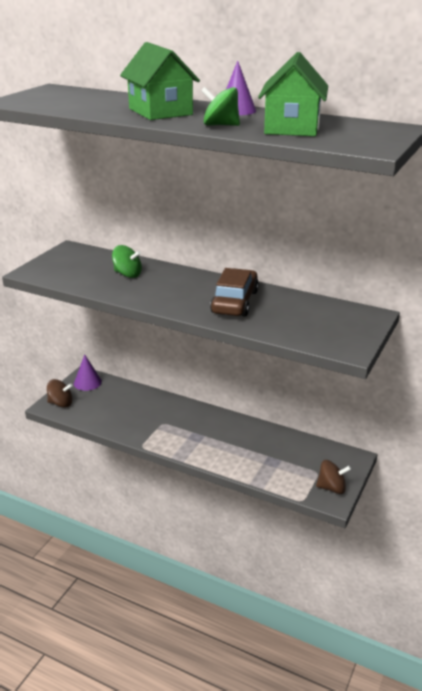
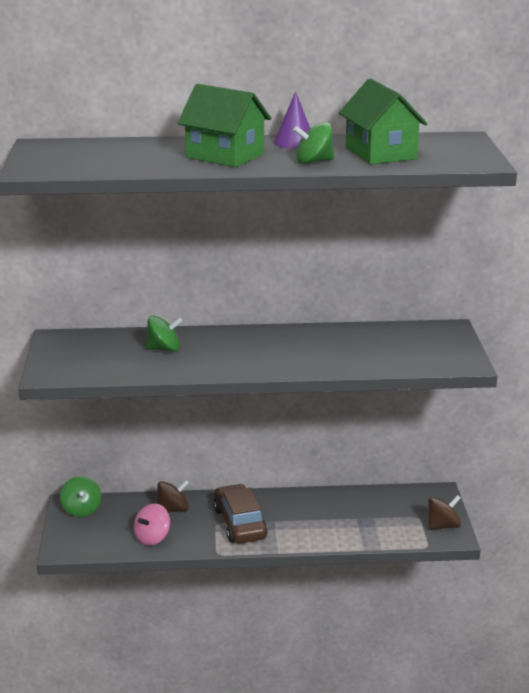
camera: 30 degrees left, 5 degrees down
brown spinning top [47,379,73,408] -> brown spinning top moved to [157,480,189,512]
purple cone [74,354,102,391] -> green spinning top [60,476,101,517]
brown car [210,268,259,316] -> brown car moved to [213,484,268,543]
none -> pink spinning top [134,504,170,546]

